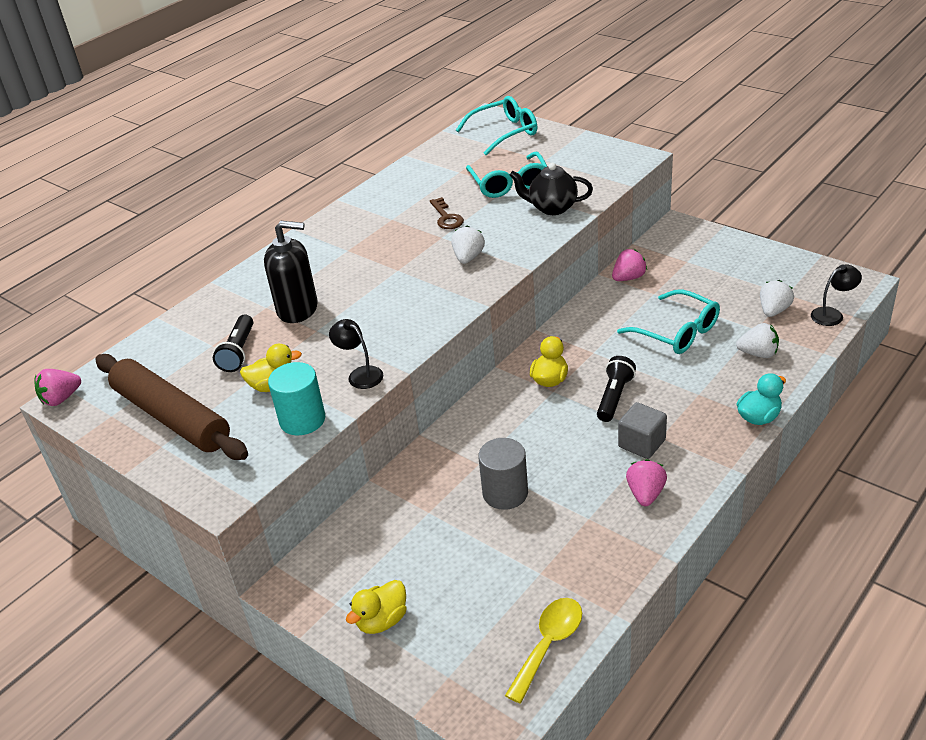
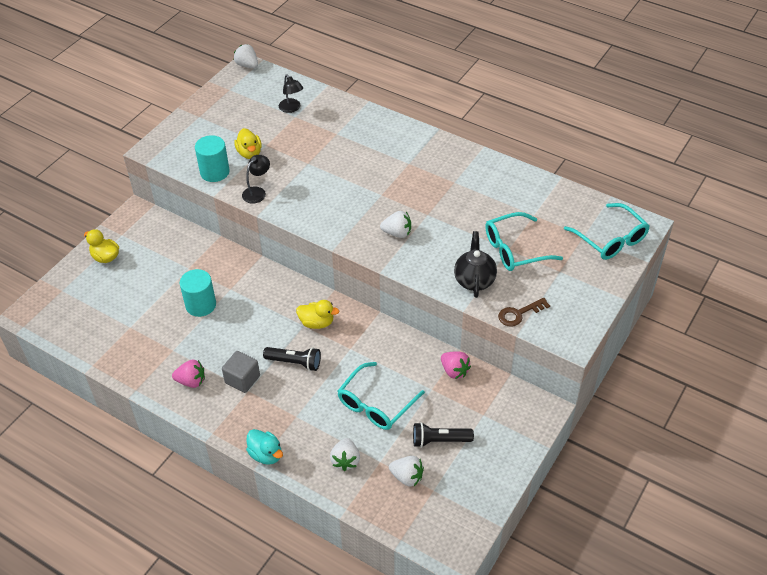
camera: 80 degrees right, 10 degrees up
pink strawberry [35,369,81,406] -> white strawberry [234,44,258,68]
brown rolling pin [95,354,248,460] -> none
black flashlight [213,315,253,372] -> black flashlight moved to [413,422,474,448]
black soap dispenser [264,221,318,323] -> none
brown key [430,197,464,229] -> brown key moved to [498,298,550,327]
grey cylinder [478,438,528,510] -> turquoise cylinder [180,269,216,317]
yellow spoon [505,598,582,704] -> none
black lamp [811,265,862,326] -> black lamp moved to [279,74,303,113]

